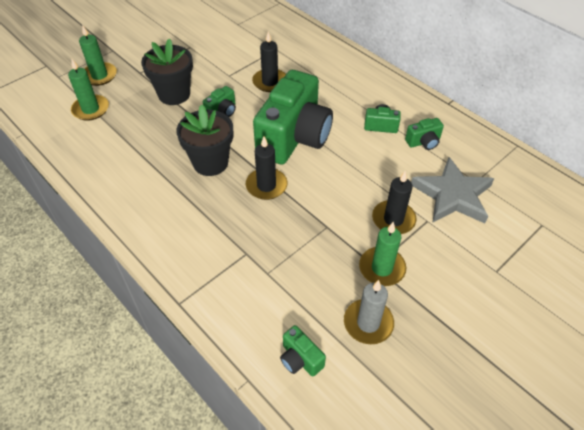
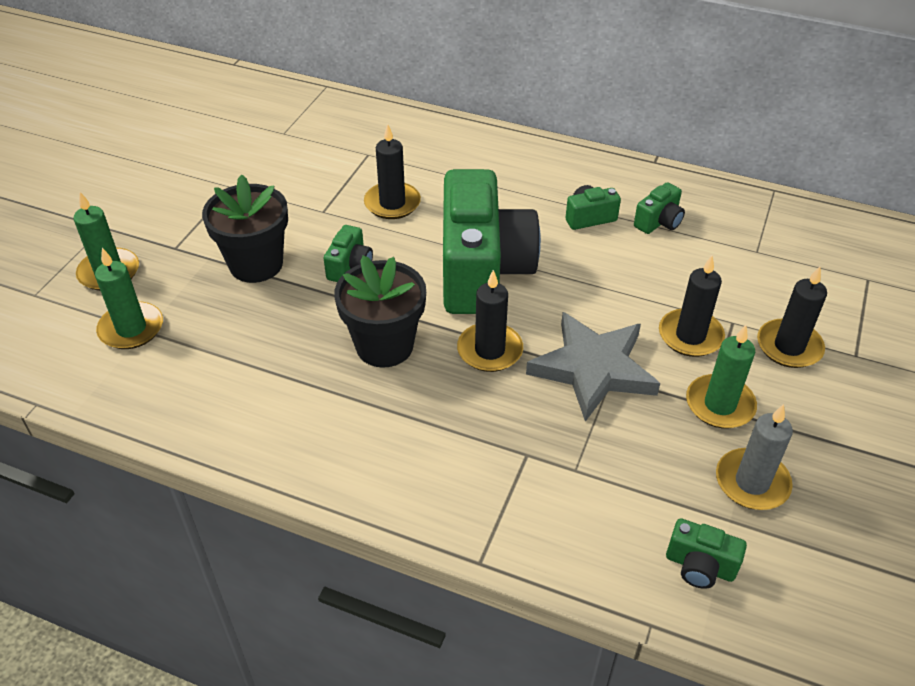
camera: 25 degrees left, 5 degrees down
grey star [411,157,494,223] -> grey star moved to [526,312,660,422]
none -> black candle [757,266,827,368]

